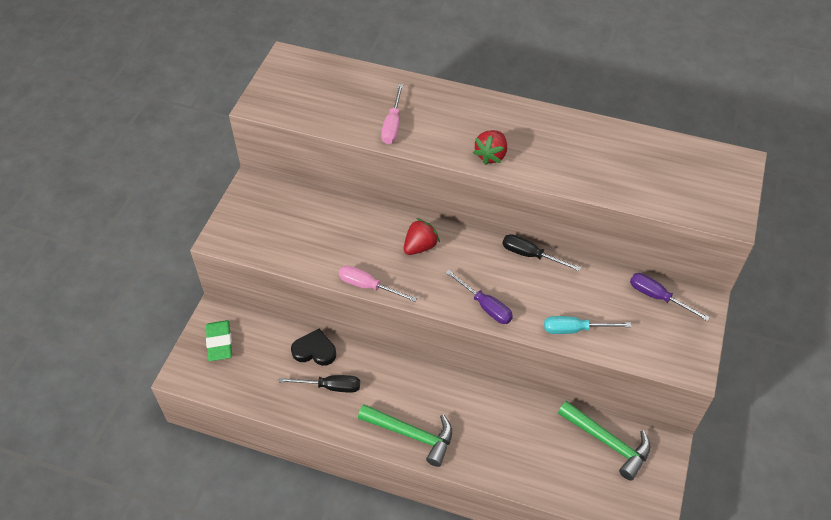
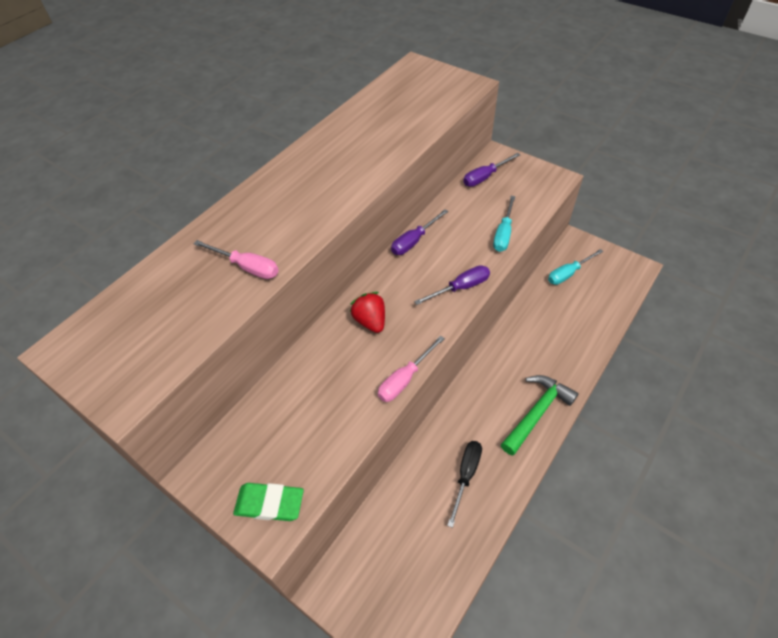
camera: 70 degrees left, 0 degrees up
green eraser [206,320,232,361] -> green eraser moved to [233,483,304,521]
black heart [291,329,336,366] -> none
red strawberry [473,130,507,165] -> none
black screwdriver [502,234,581,271] -> purple screwdriver [391,209,448,255]
green hammer [558,401,651,481] -> turquoise screwdriver [548,249,603,285]

